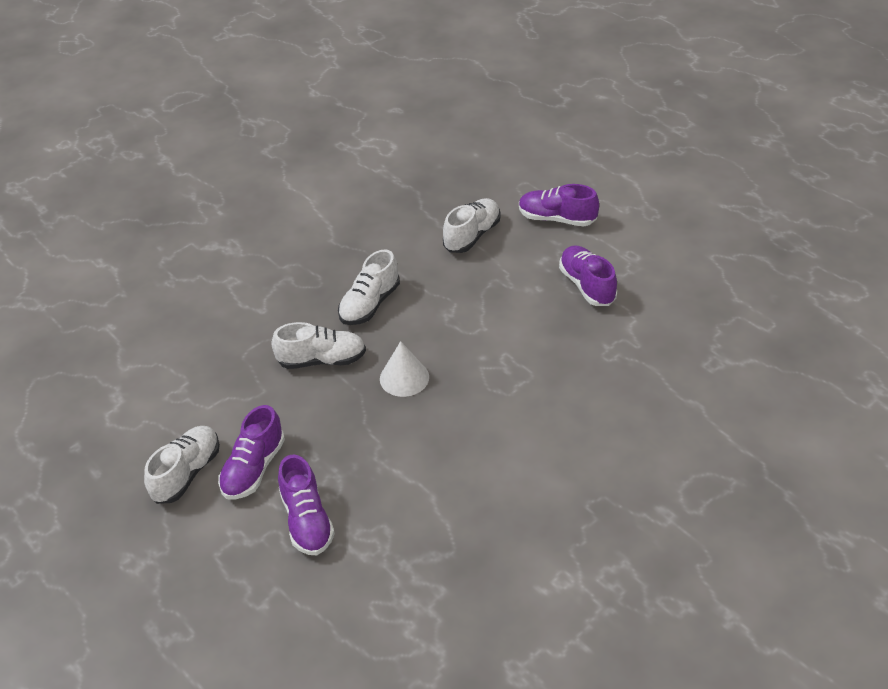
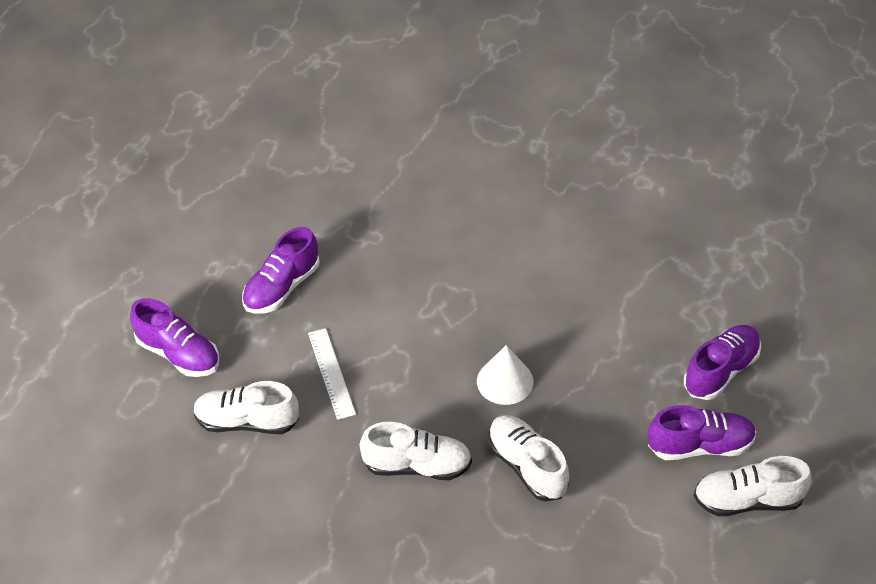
camera: 120 degrees left, 5 degrees up
purple shoe [519,184,599,227] -> purple shoe turned 45 degrees counterclockwise [130,298,219,377]
none -> white ruler [308,328,356,420]

